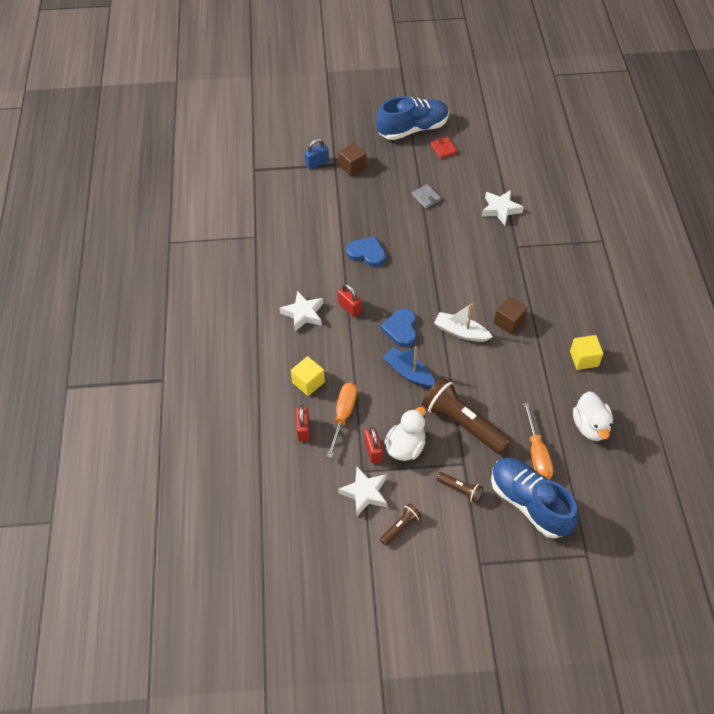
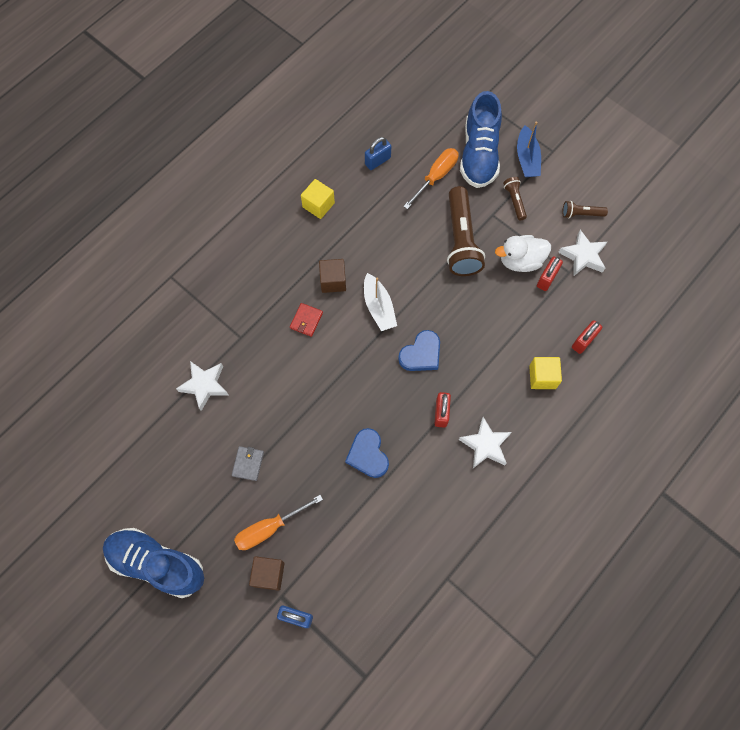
camera: 135 degrees left, 15 degrees up
orange screwdriver [327,383,357,458] -> orange screwdriver moved to [234,495,323,550]
blue boat [383,346,435,388] -> blue boat moved to [517,122,541,177]
red wallet [430,137,458,159] -> red wallet moved to [290,303,323,337]
white duck [573,391,613,441] -> blue padlock [365,137,391,170]

